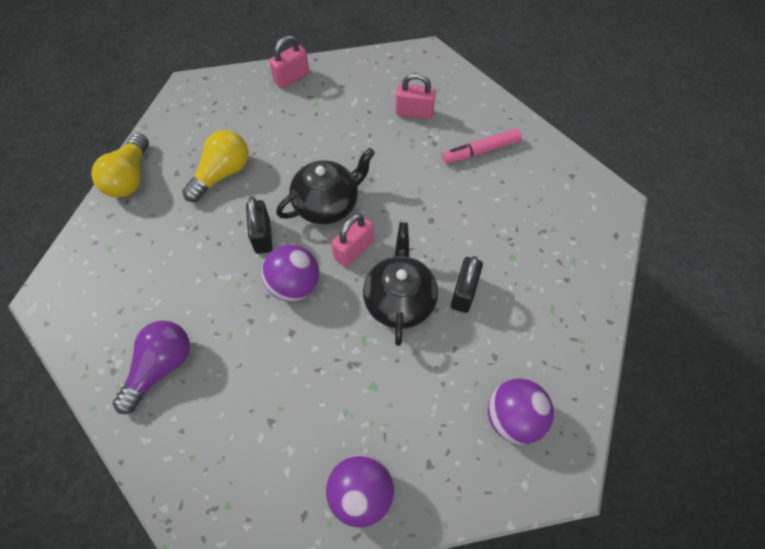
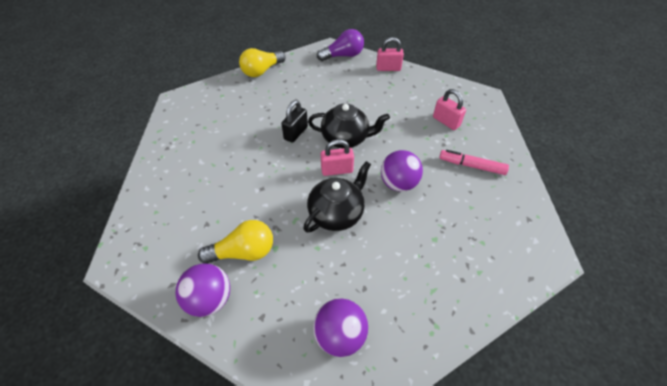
camera: 40 degrees right, 10 degrees down
purple light bulb [113,320,190,414] -> purple light bulb moved to [317,29,364,61]
yellow light bulb [182,130,248,202] -> yellow light bulb moved to [198,220,273,264]
purple ball [262,245,319,302] -> purple ball moved to [381,150,423,192]
black padlock [451,256,483,313] -> none

